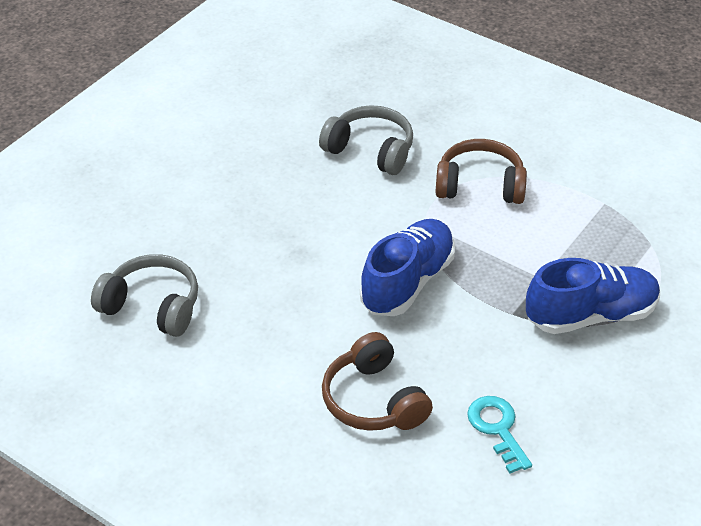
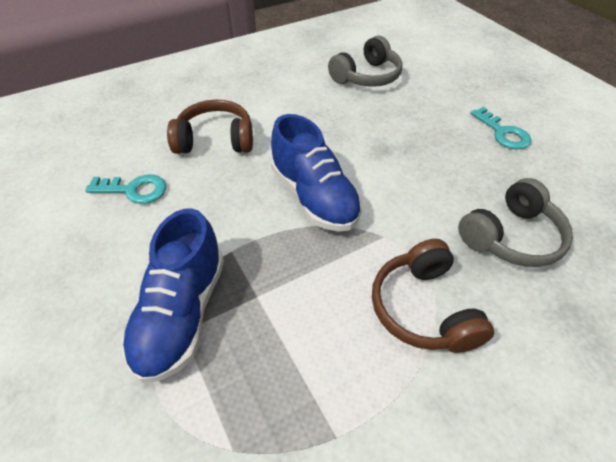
camera: 115 degrees right, 5 degrees up
brown headphones [435,139,527,204] -> brown headphones turned 135 degrees clockwise [372,239,494,353]
none -> turquoise key [470,107,531,149]

